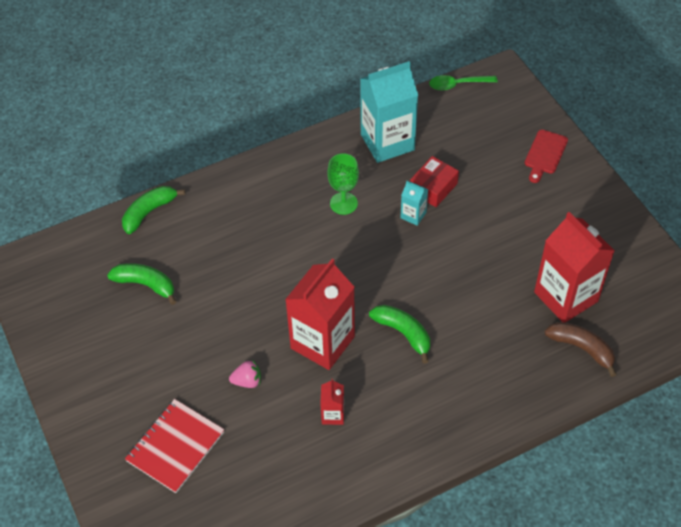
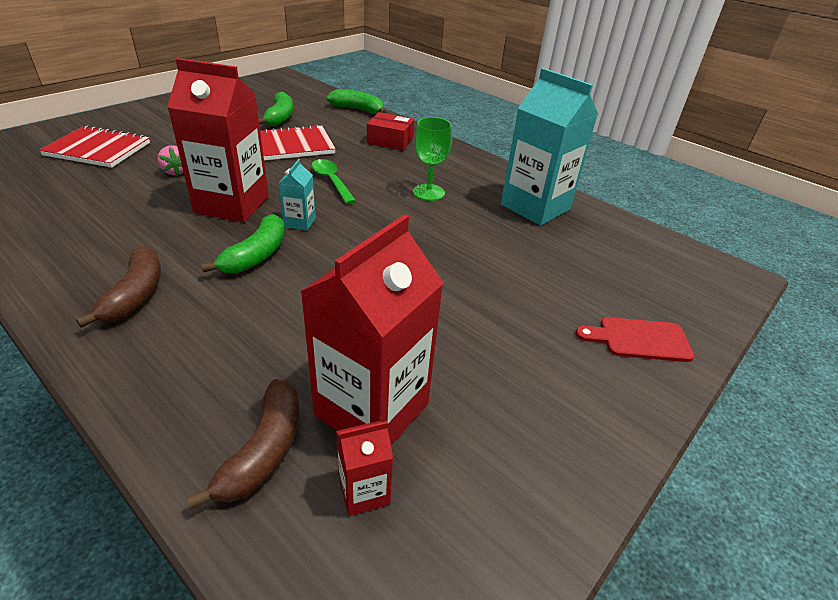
camera: 65 degrees right, 15 degrees down
red carton [320,379,344,425] -> red carton moved to [336,421,393,516]
turquoise carton [400,181,428,226] -> turquoise carton moved to [278,159,316,231]
red box [410,156,459,207] -> red box moved to [367,112,414,151]
green spoon [429,75,498,91] -> green spoon moved to [312,159,356,204]
none -> brown banana [76,246,161,328]
none -> red notebook [260,124,336,160]

